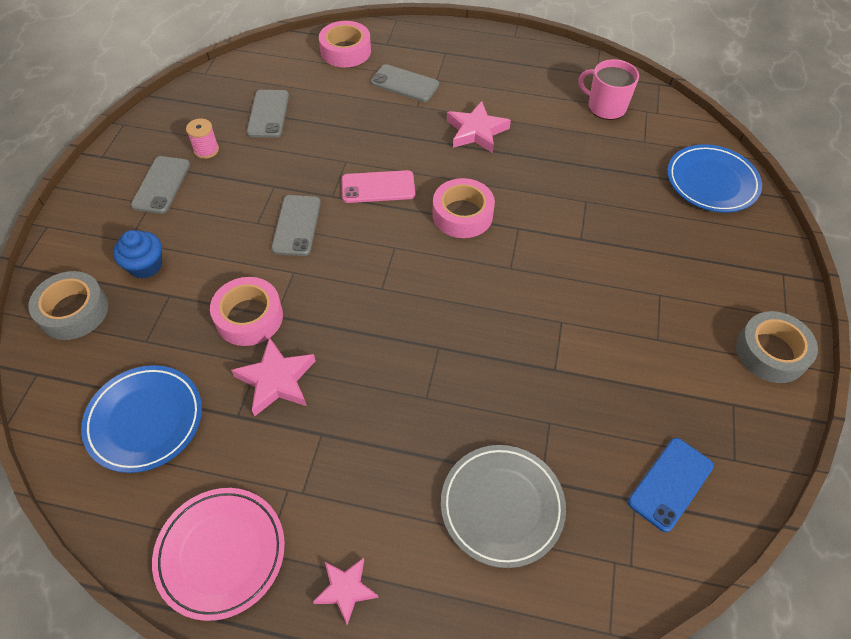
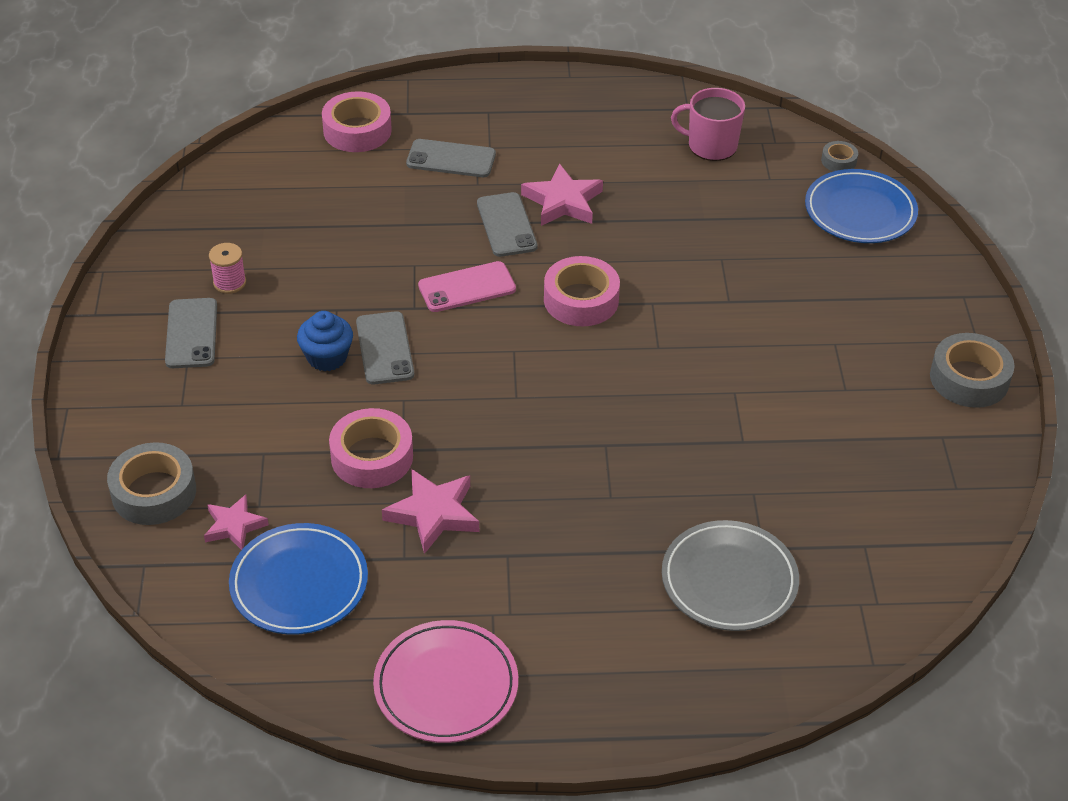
camera: 15 degrees left, 10 degrees down
blue cupcake [113,230,162,279] -> blue cupcake moved to [297,311,353,371]
grey phone [247,90,289,138] -> grey phone moved to [477,192,537,257]
pink star [313,558,378,625] -> pink star moved to [204,494,269,550]
blue phone [628,438,714,532] -> none
none -> grey tape [821,141,858,171]

